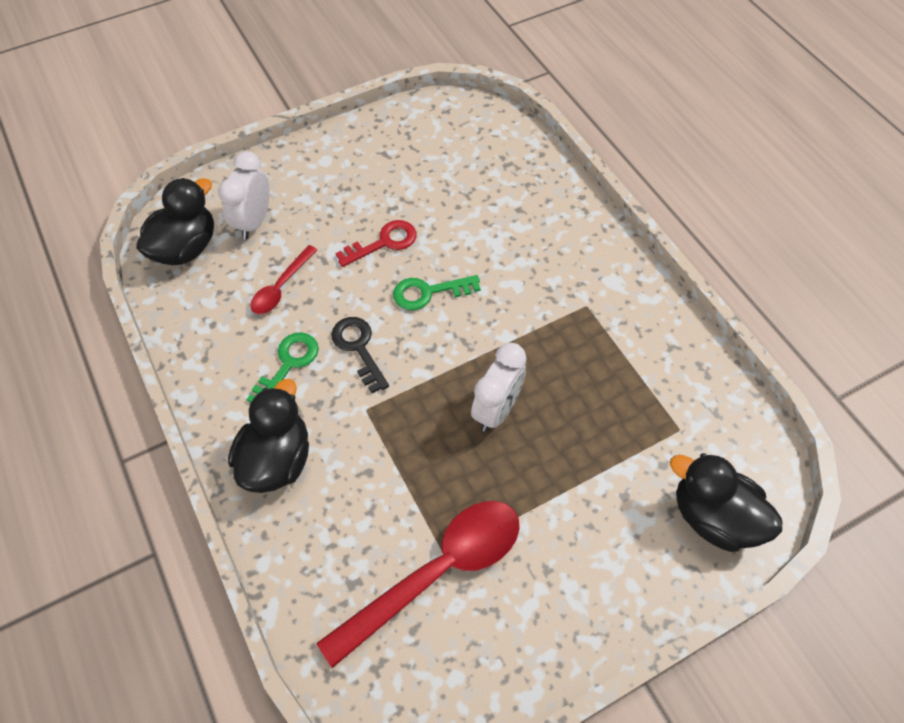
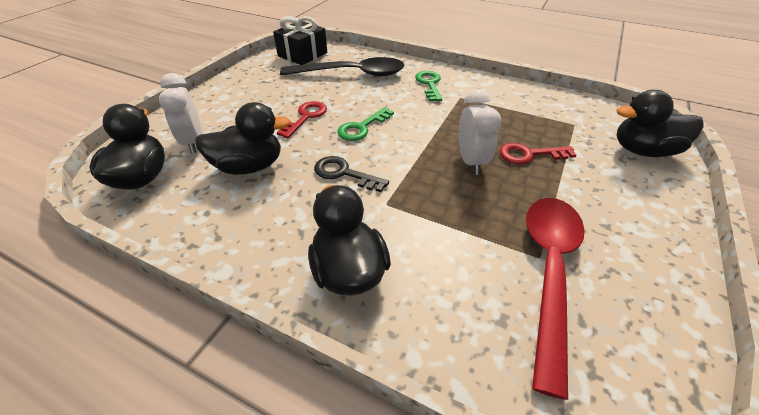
camera: 35 degrees left, 15 degrees down
green key [247,333,319,402] -> green key moved to [415,71,442,101]
red spoon [250,245,317,314] -> black duck [195,102,291,175]
none -> black gift [273,16,327,65]
none -> black spoon [280,57,405,76]
none -> red key [499,143,576,164]

